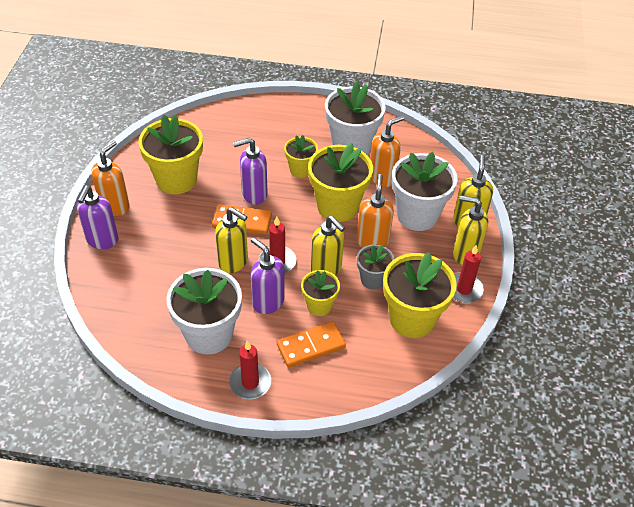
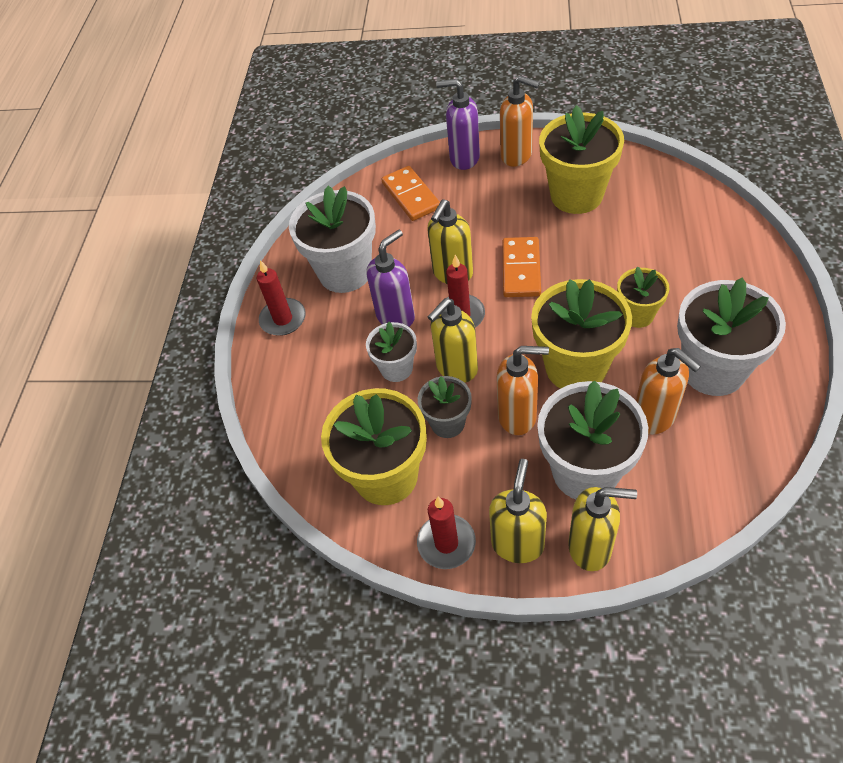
camera: 95 degrees right, 5 degrees up
purple soap dispenser [233,138,268,205] -> none
orange domino [277,321,346,368] -> orange domino moved to [381,166,440,221]
yellow flower pot [301,270,340,316] -> white flower pot [366,322,417,382]

